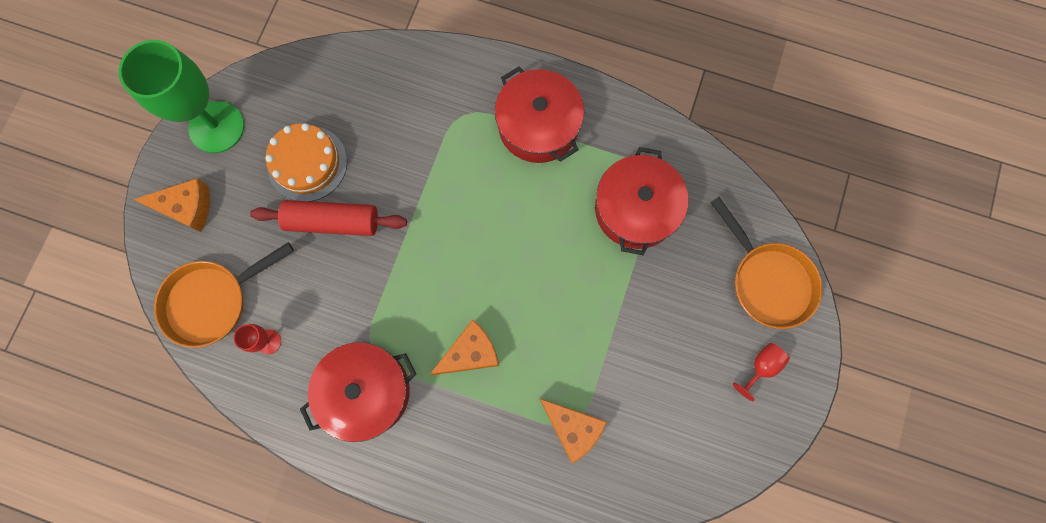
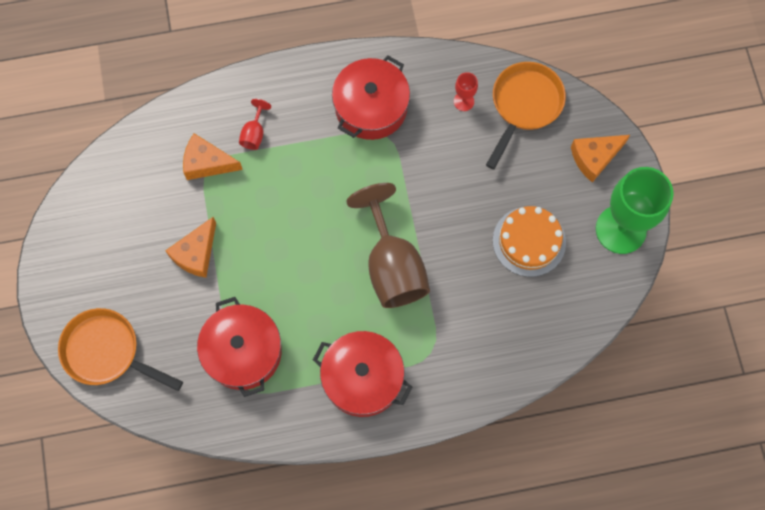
camera: 150 degrees right, 5 degrees down
red rolling pin [250,200,407,236] -> none
orange cheese [430,320,499,375] -> orange cheese moved to [165,217,216,278]
red goblet [733,343,790,402] -> red goblet moved to [239,99,271,150]
none -> brown goblet [347,183,430,308]

